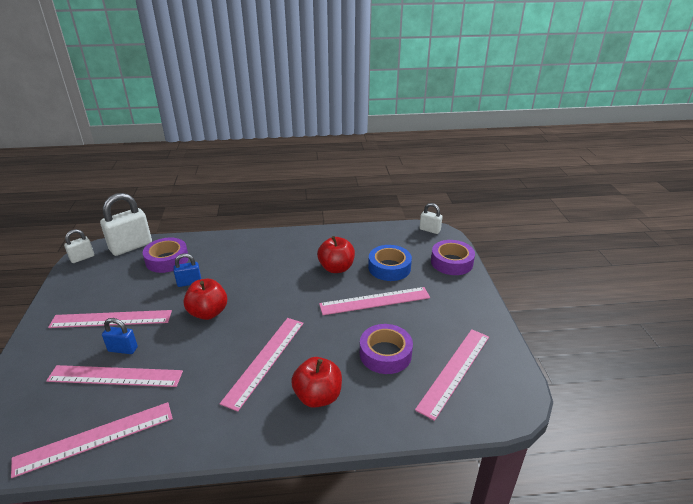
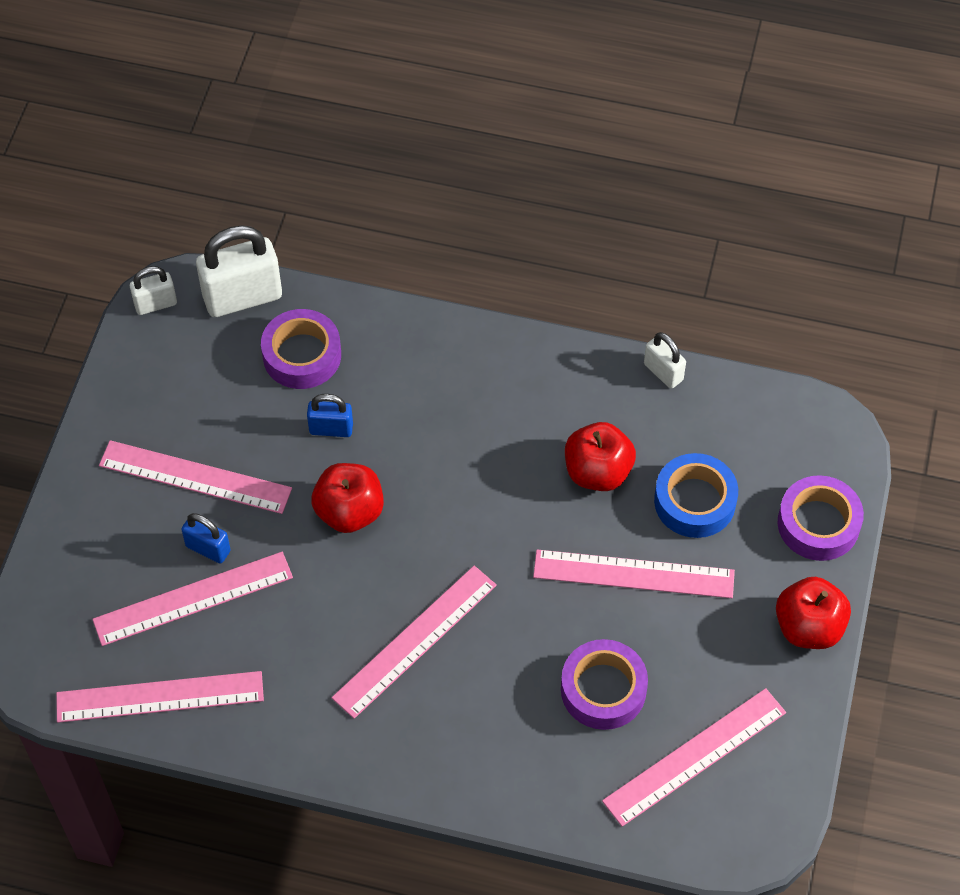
camera: 20 degrees right, 25 degrees up
pink ruler [46,365,183,387] -> pink ruler turned 45 degrees counterclockwise [92,552,293,646]
red apple [291,357,342,408] -> red apple moved to [776,577,851,649]
white padlock [419,203,443,234] -> white padlock moved to [644,332,686,389]

